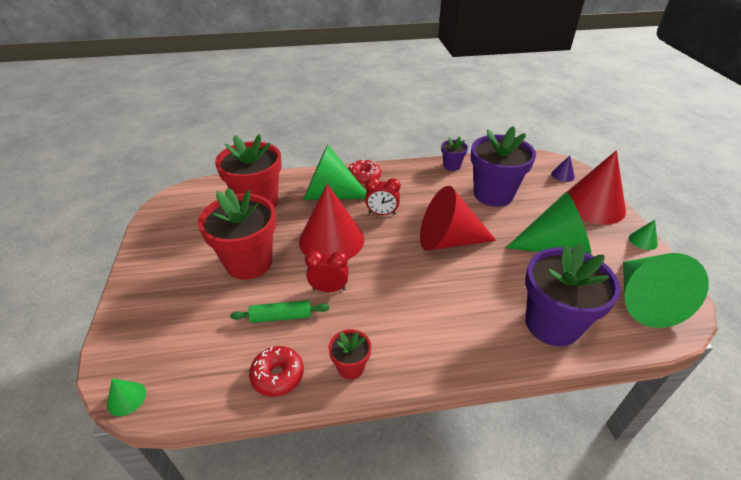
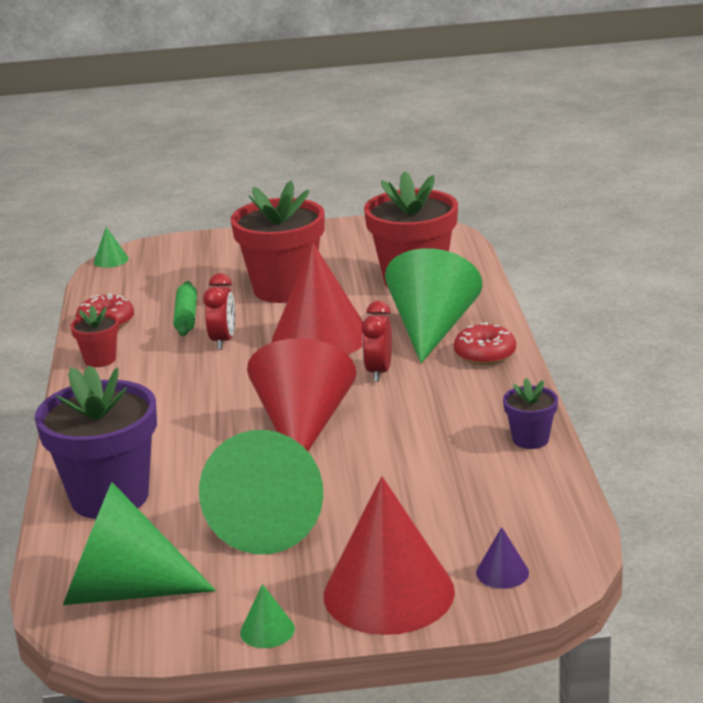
camera: 95 degrees right, 15 degrees down
purple flower pot [471,126,536,207] -> none

